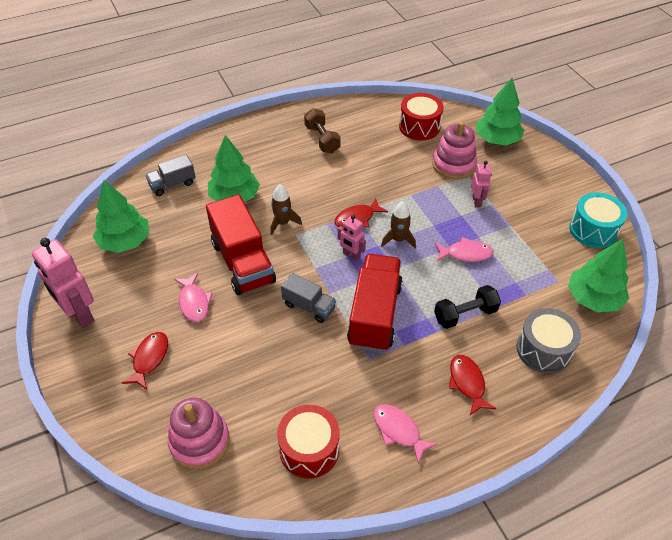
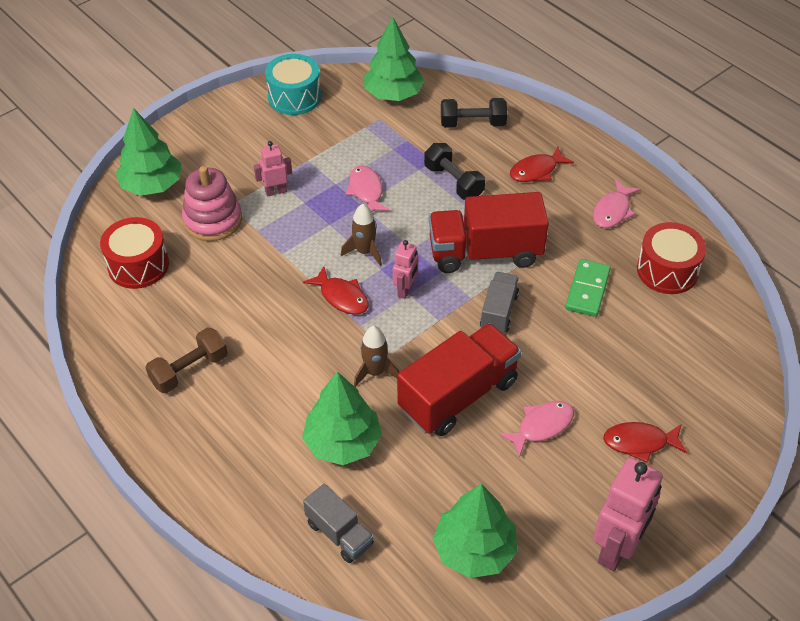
camera: 105 degrees left, 0 degrees up
pink stacking toy [168,397,230,470] -> none
grey drum [517,308,581,374] -> black dumbbell [441,98,507,128]
none -> green domino [565,259,611,317]

